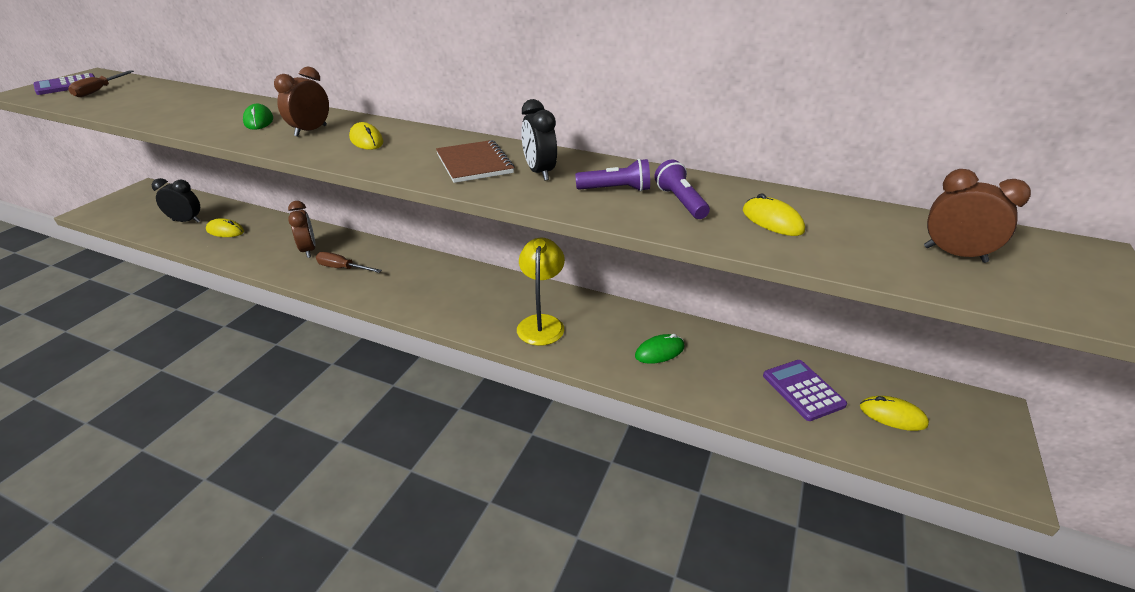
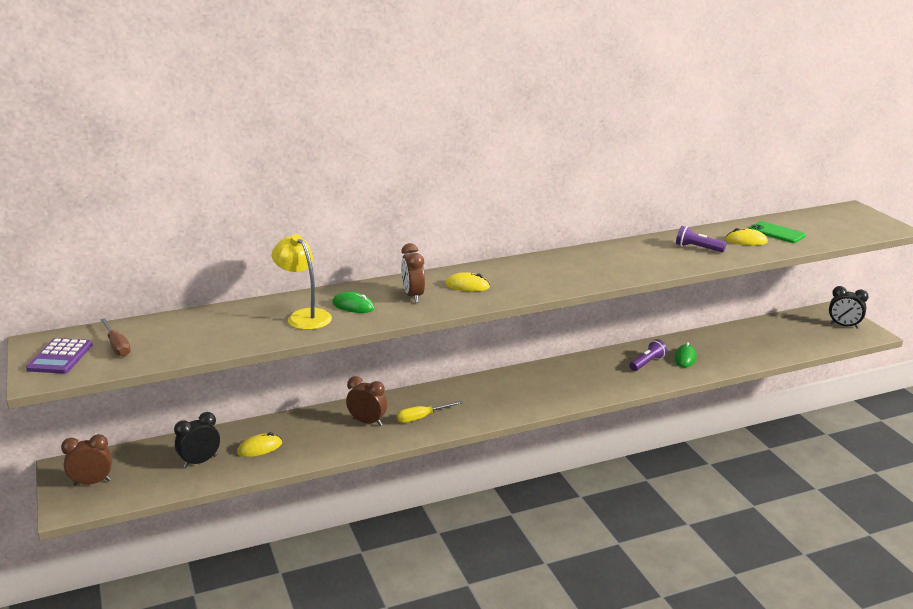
camera: 45 degrees left, 10 degrees down
brown screwdriver [316,252,382,273] -> yellow screwdriver [397,401,463,423]
brown notebook [436,140,515,183] -> none
yellow lamp [517,238,565,346] -> yellow lamp moved to [272,234,332,330]
black clock [521,99,557,181] -> black clock moved to [829,286,869,328]
purple flashlight [575,159,650,191] -> purple flashlight moved to [629,339,667,371]
purple calculator [763,360,847,421] -> none
yellow mouse [860,396,929,431] -> none
brown clock [924,169,1031,263] -> brown clock moved to [61,434,112,486]
none -> green phone [749,221,806,243]

